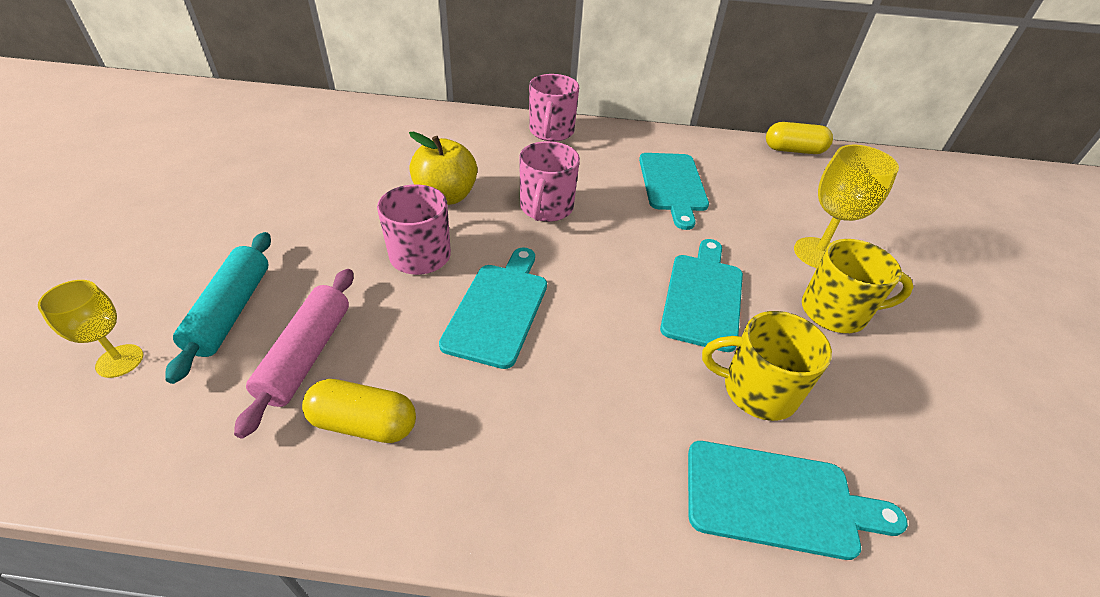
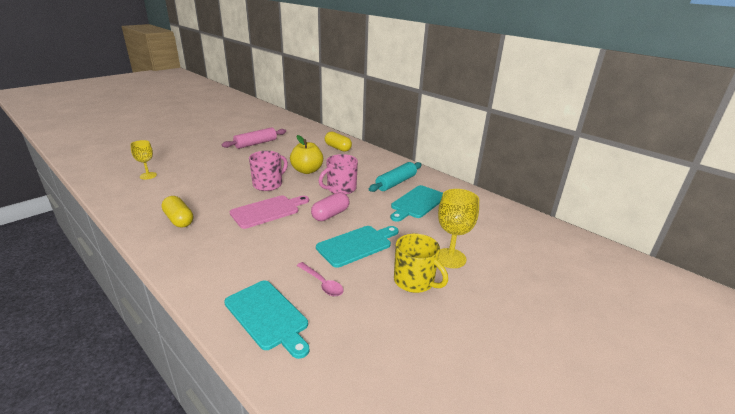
camera: 40 degrees right, 15 degrees down
turquoise rolling pin [165,232,271,384] -> turquoise rolling pin moved to [369,162,422,192]
pink rolling pin [234,269,353,439] -> pink rolling pin moved to [222,127,286,149]
turquoise cutting board [439,248,547,369] -> pink cutting board [230,195,309,229]
pink mug [529,74,579,142] -> none
yellow mug [702,311,832,421] -> pink spoon [297,262,344,296]
yellow capsule [766,122,833,154] -> yellow capsule moved to [325,132,352,152]
none -> pink capsule [311,192,349,221]

